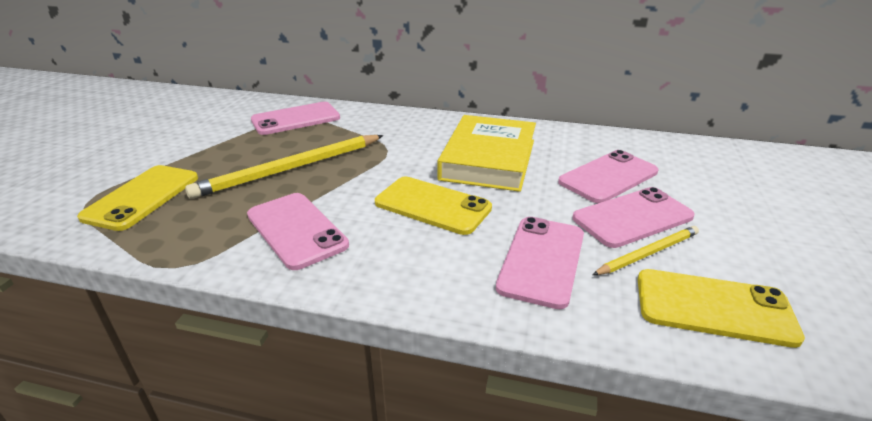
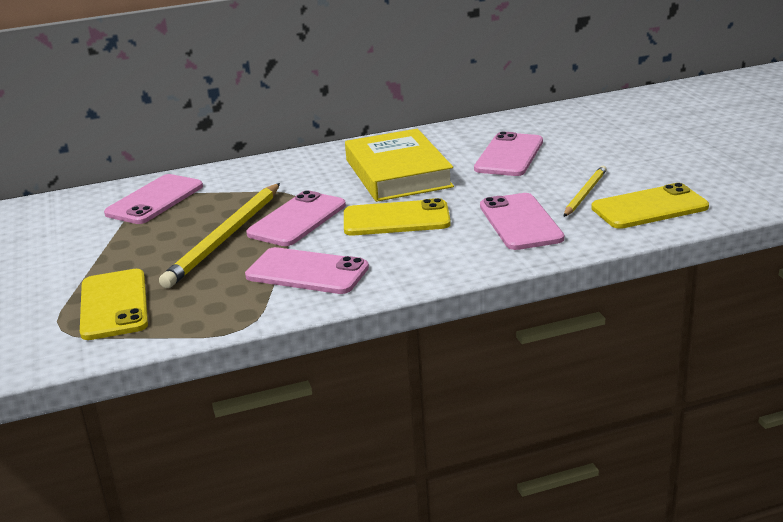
camera: 30 degrees left, 5 degrees down
pink phone [572,187,695,248] -> pink phone moved to [246,190,346,246]

